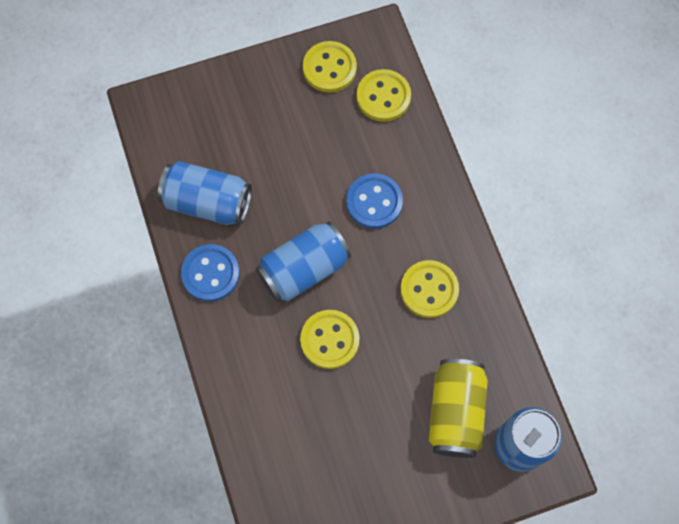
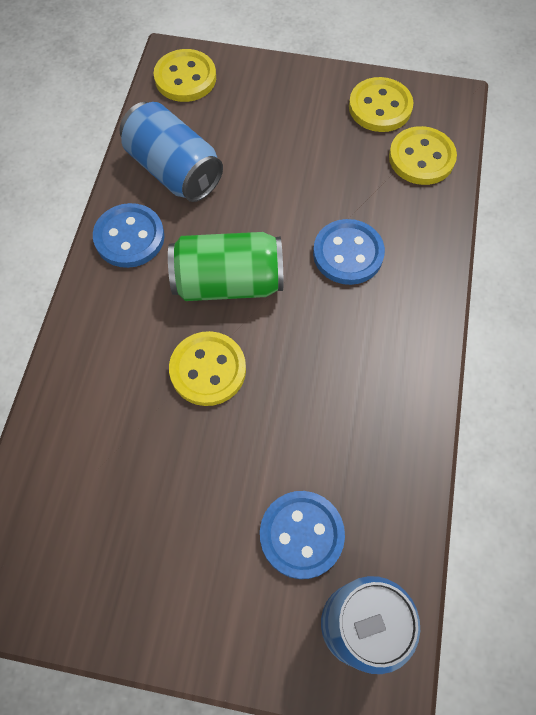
camera: 30 degrees right, 5 degrees down
blue can [256,221,351,302] -> green can [168,232,283,301]
yellow button [400,260,459,318] -> yellow button moved to [154,49,216,102]
yellow can [428,359,488,458] -> blue button [260,491,345,579]

